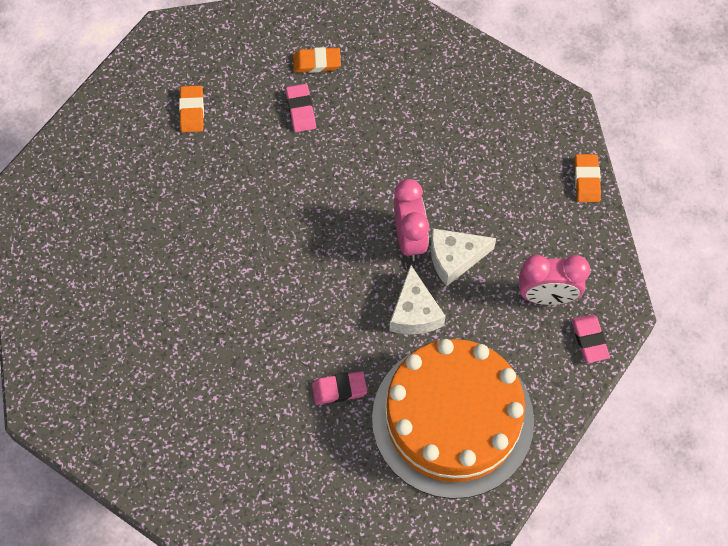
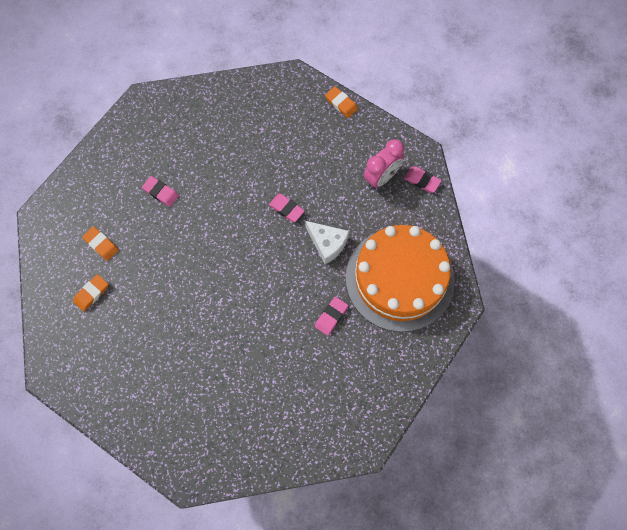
camera: 45 degrees left, 5 degrees up
orange eraser [293,47,341,73] -> orange eraser moved to [73,274,108,311]
pink clock [394,179,429,261] -> pink eraser [269,194,305,222]
white cheese [431,228,496,286] -> none

